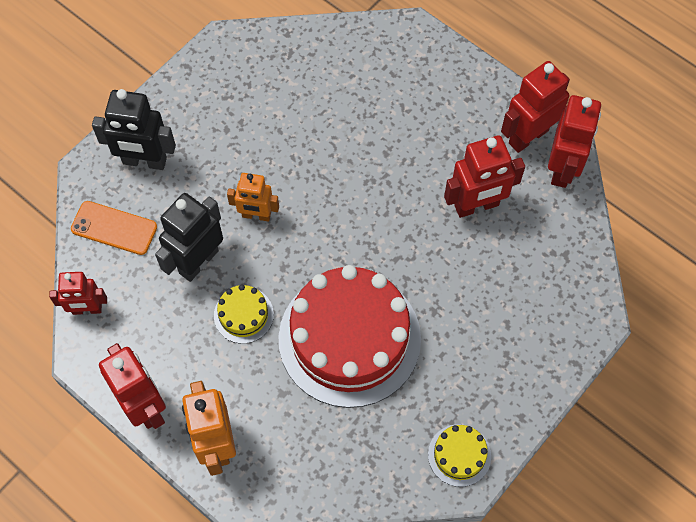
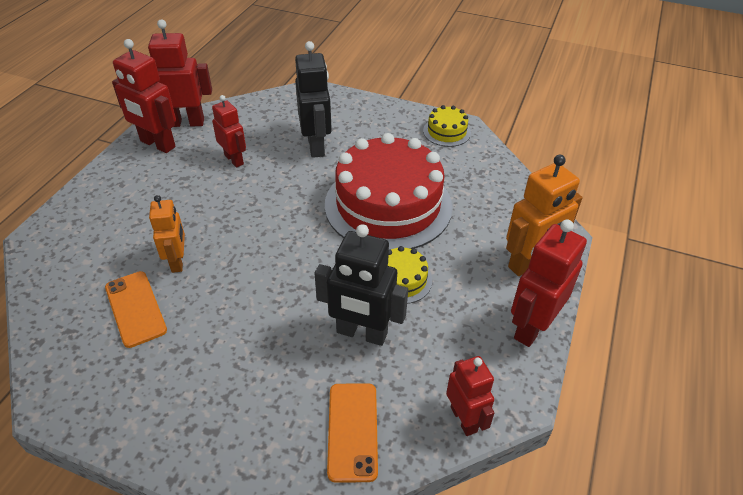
camera: 110 degrees left, 20 degrees down
black robot [92,89,176,170] -> black robot moved to [295,41,332,158]
orange robot [227,173,279,222] -> orange robot moved to [149,195,185,273]
red robot [444,135,525,218] -> red robot [212,95,246,167], size x0.65
none -> orange phone [105,271,167,348]

